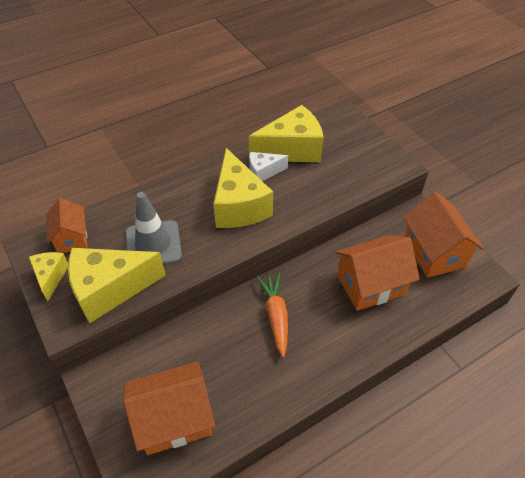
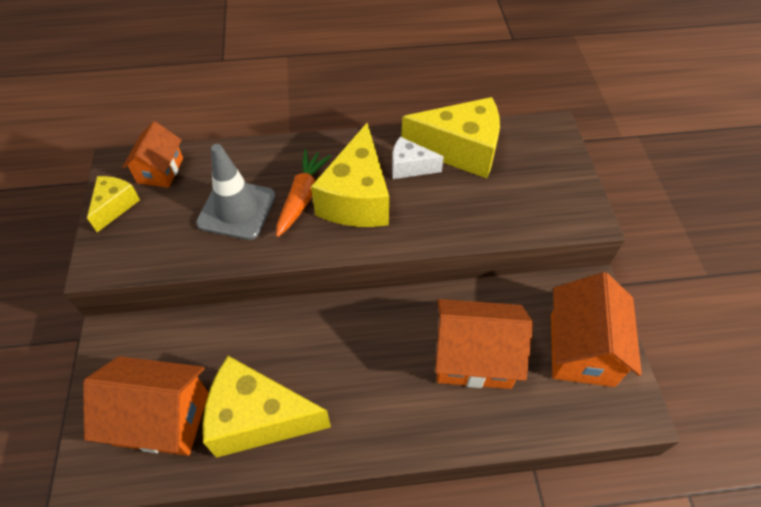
camera: 25 degrees right, 5 degrees up
yellow cheese [68,248,166,323] -> yellow cheese moved to [203,356,331,458]
orange carrot [257,273,288,358] -> orange carrot moved to [276,149,331,237]

